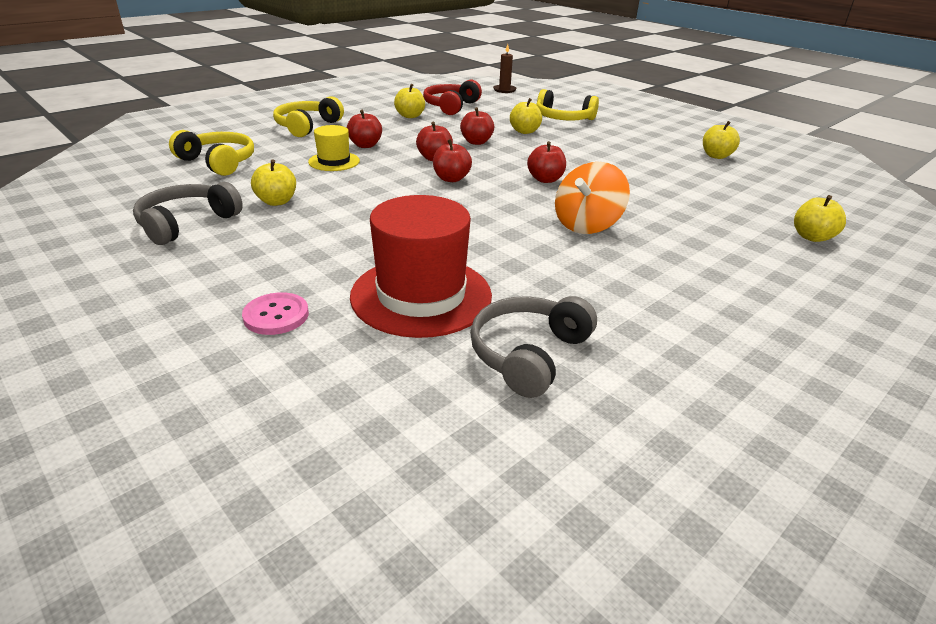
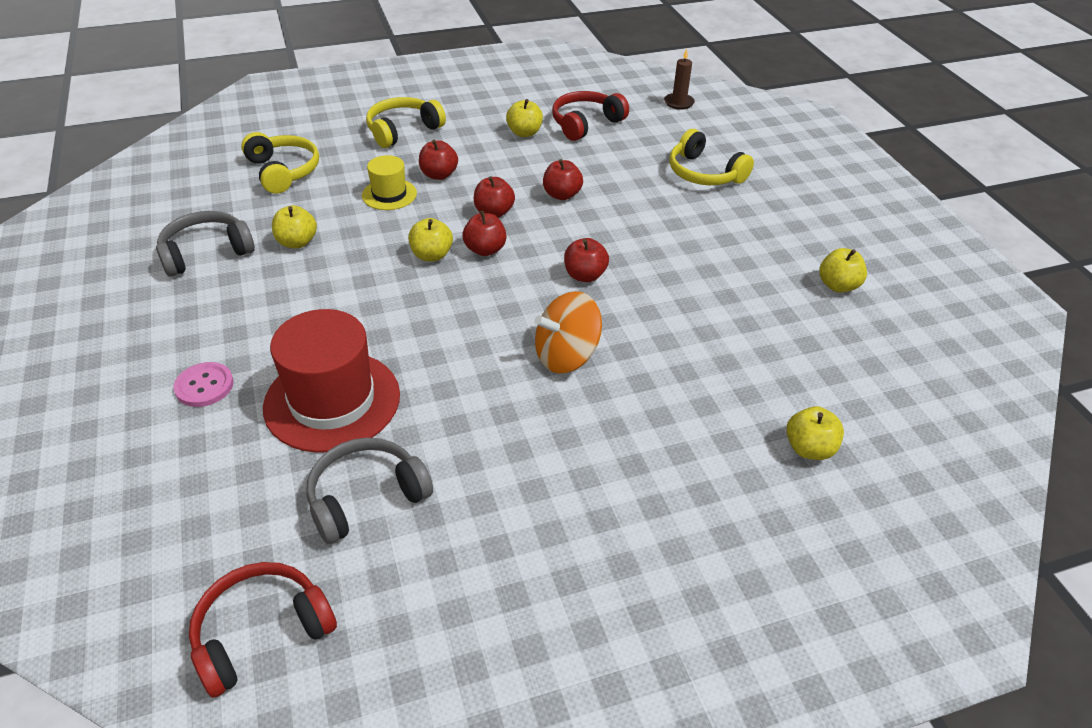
camera: 25 degrees right, 10 degrees up
yellow apple [510,98,542,134] -> yellow apple moved to [408,218,453,261]
none -> red headphones [189,562,337,698]

